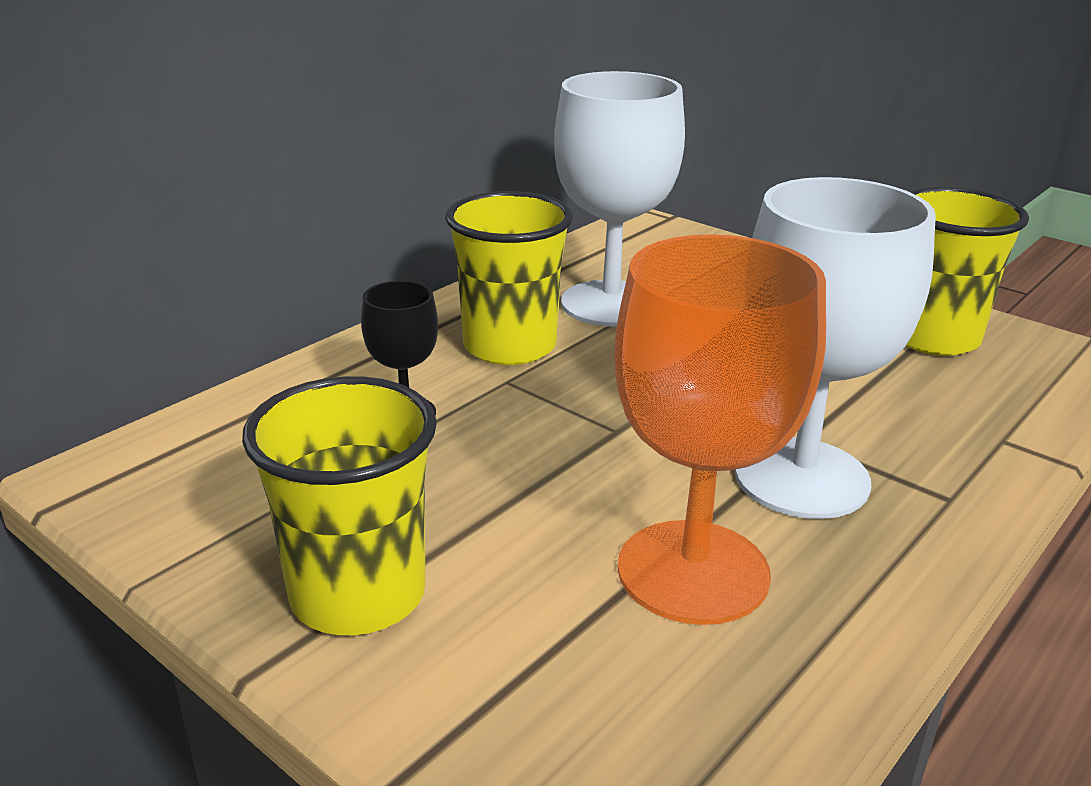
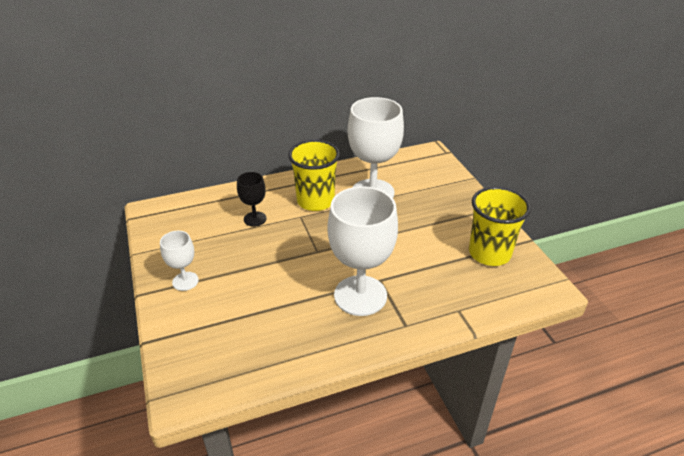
camera: 30 degrees right, 10 degrees up
yellow cup [242,376,437,635] -> white goblet [160,231,199,291]
orange goblet [614,234,826,625] -> none

